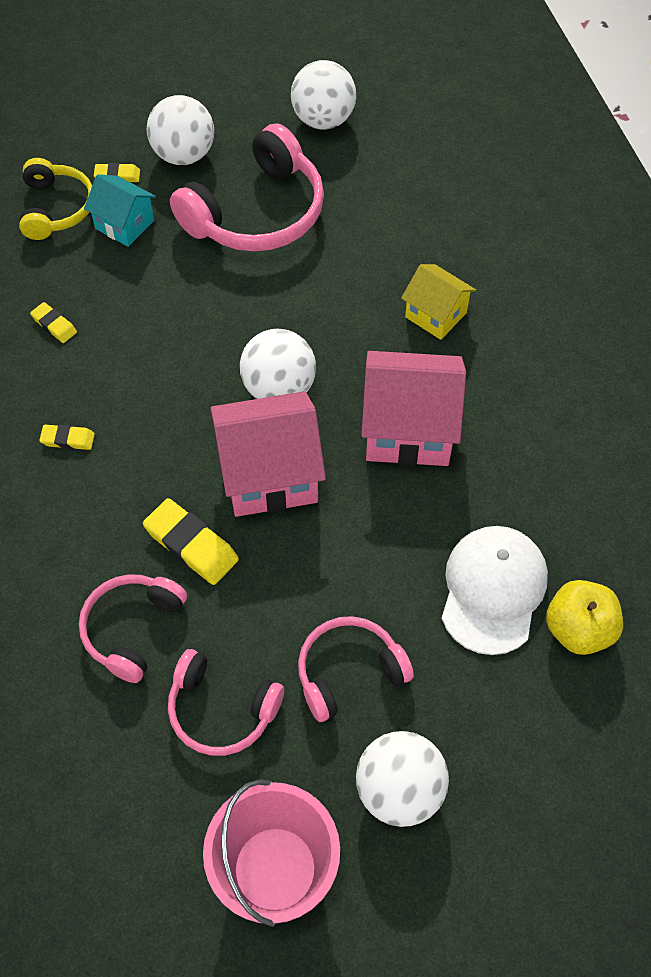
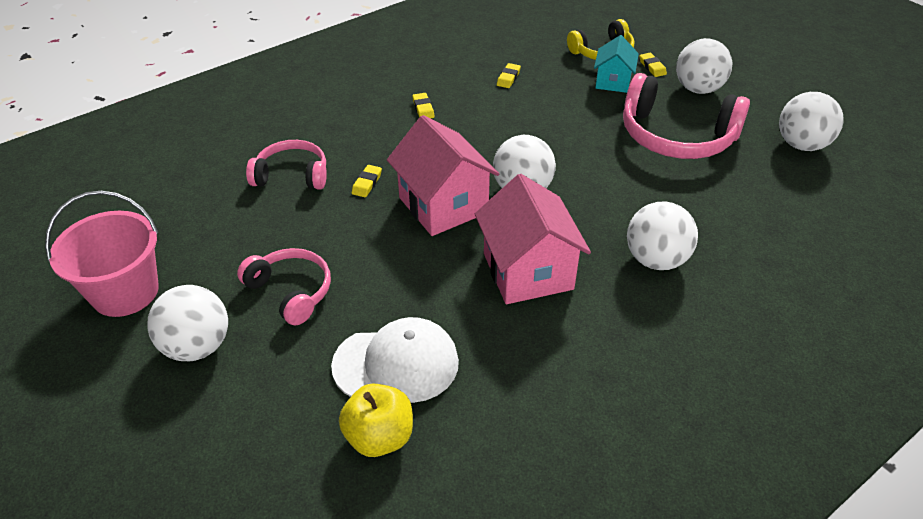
camera: 70 degrees right, 15 degrees down
yellow eraser [143,498,239,585] -> yellow eraser [352,165,382,197], size x0.56
pink headphones [168,649,284,756] -> none
yellow house [402,264,476,340] -> white ball [627,201,698,270]

